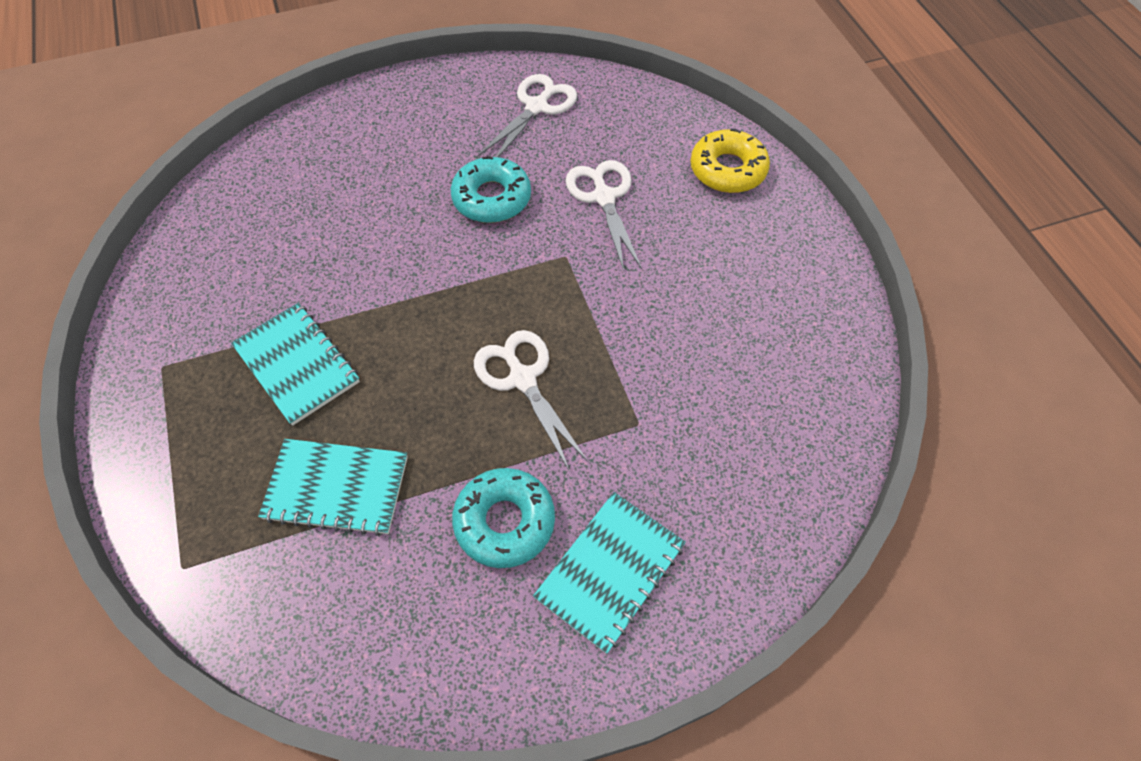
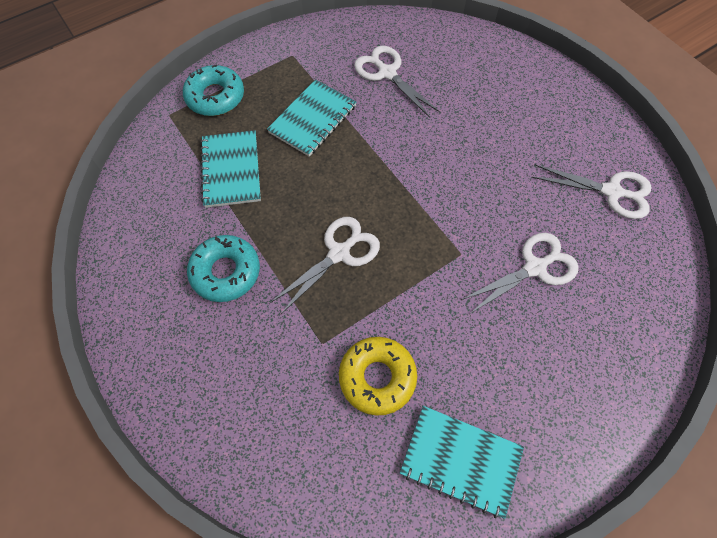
camera: 75 degrees right, 5 degrees up
turquoise donut [451,156,531,223] -> turquoise donut moved to [183,64,244,116]
turquoise notebook [533,492,686,654] -> turquoise notebook moved to [400,406,524,519]
yellow donut [690,128,770,193] -> yellow donut moved to [339,337,417,416]
none -> white scissors [354,46,440,118]

